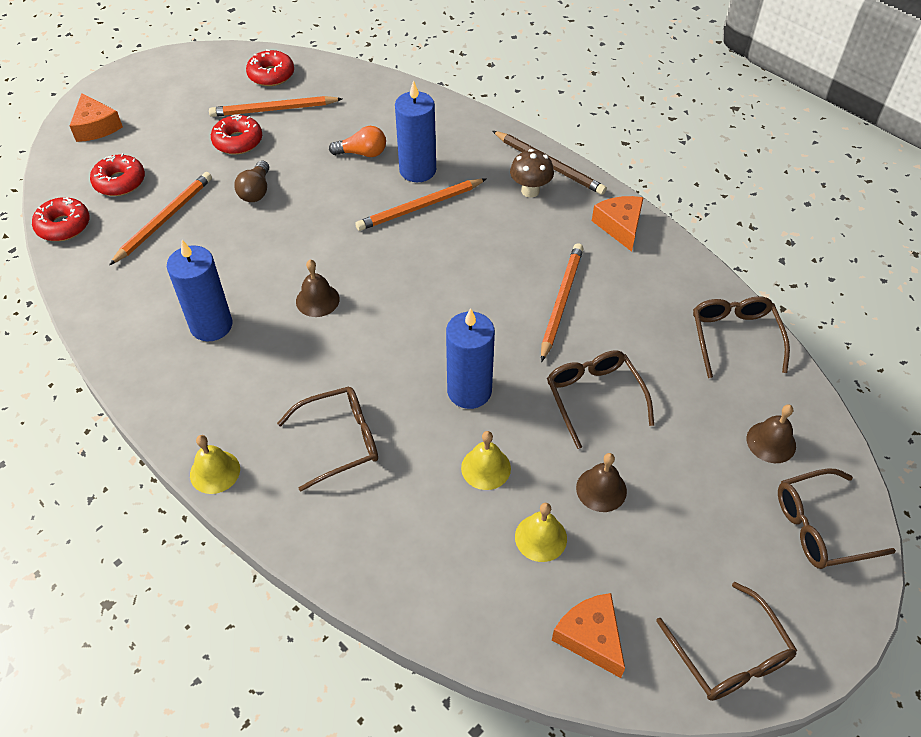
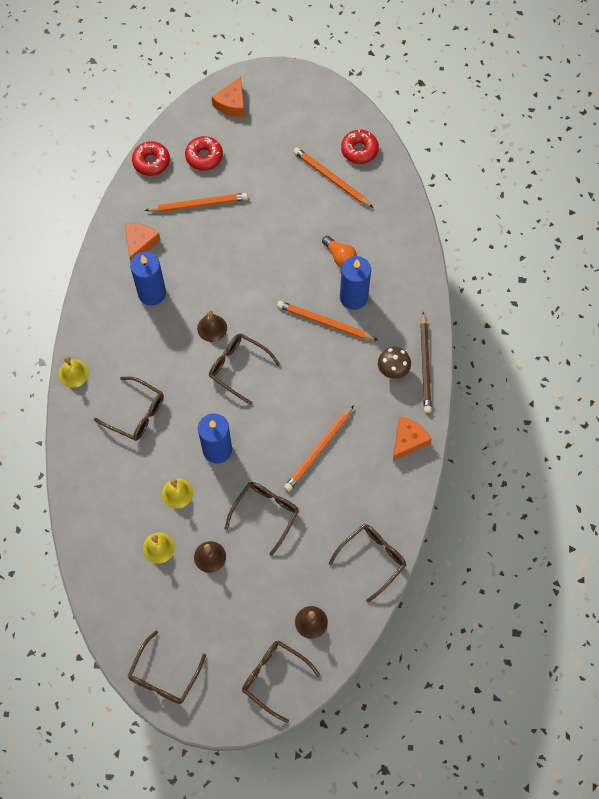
camera: 50 degrees right, 15 degrees up
red donut [211,115,262,155] -> none
brown light bulb [234,160,269,202] -> none
orange pencil [541,243,584,362] -> orange pencil turned 150 degrees clockwise [284,405,354,491]
orange cheese [552,593,625,678] -> orange cheese moved to [124,223,161,262]
none -> brown glasses [209,334,280,405]

